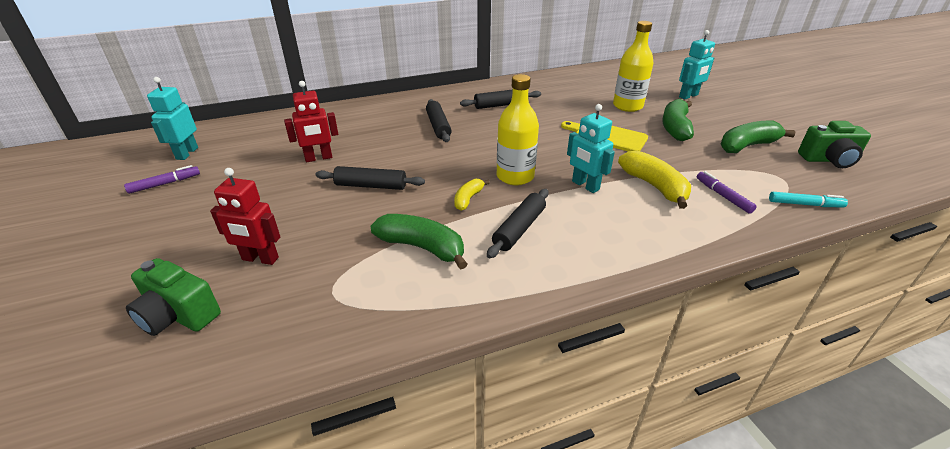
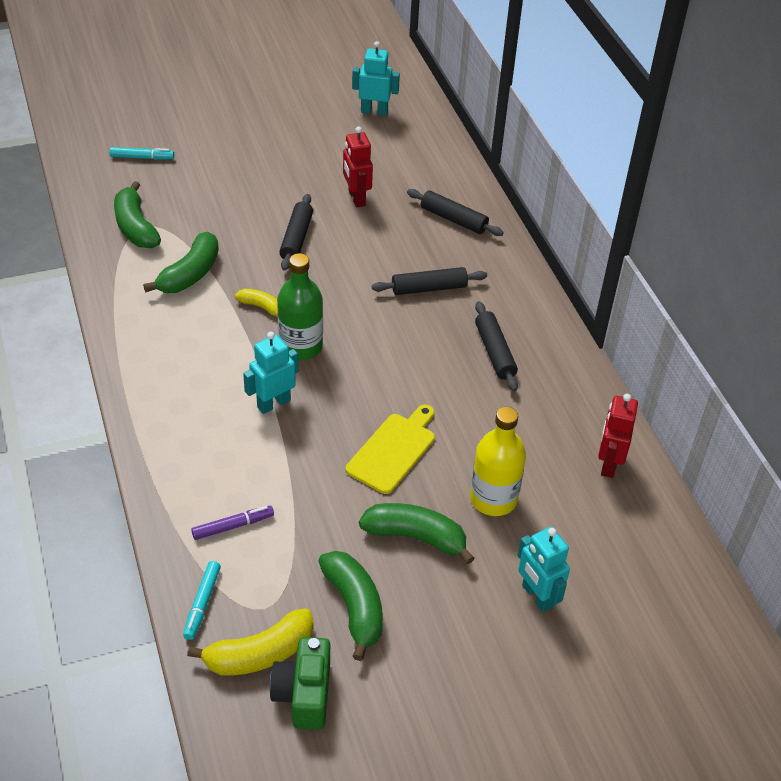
camera: 90 degrees right, 10 degrees up
purple marker [124,165,200,194] -> none
green camera [126,258,221,336] -> turquoise marker [109,147,174,160]
red robot [210,168,280,265] -> red robot moved to [598,394,638,478]
black rolling pin [487,189,549,258] -> black rolling pin moved to [407,189,504,236]
yellow bottle [497,74,539,185] -> green bottle [277,253,323,360]
yellow banana [618,150,691,209] -> yellow banana moved to [187,608,314,676]
none -> green banana [114,181,161,248]

